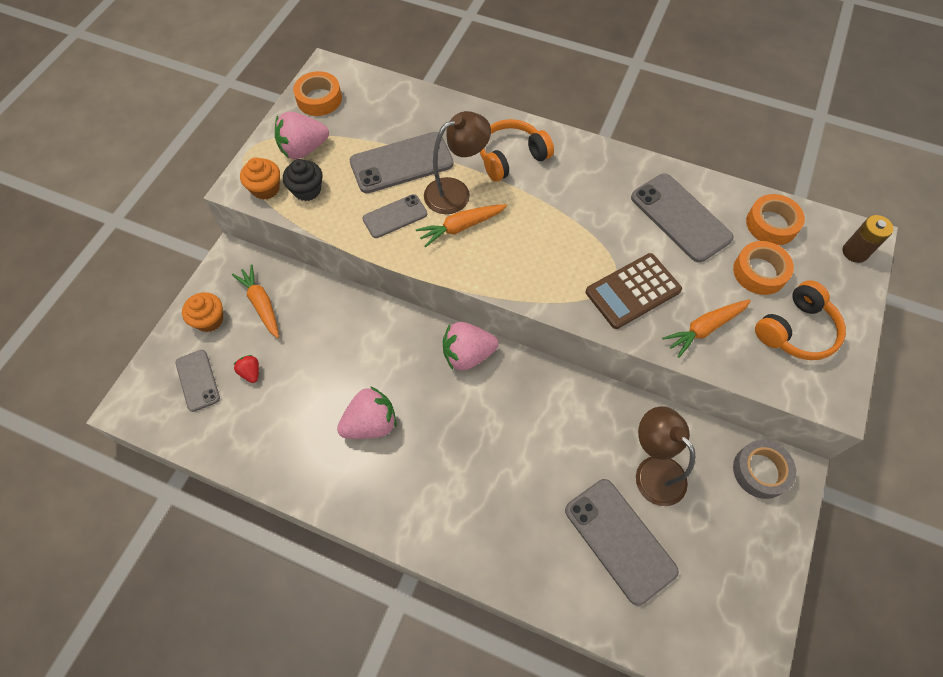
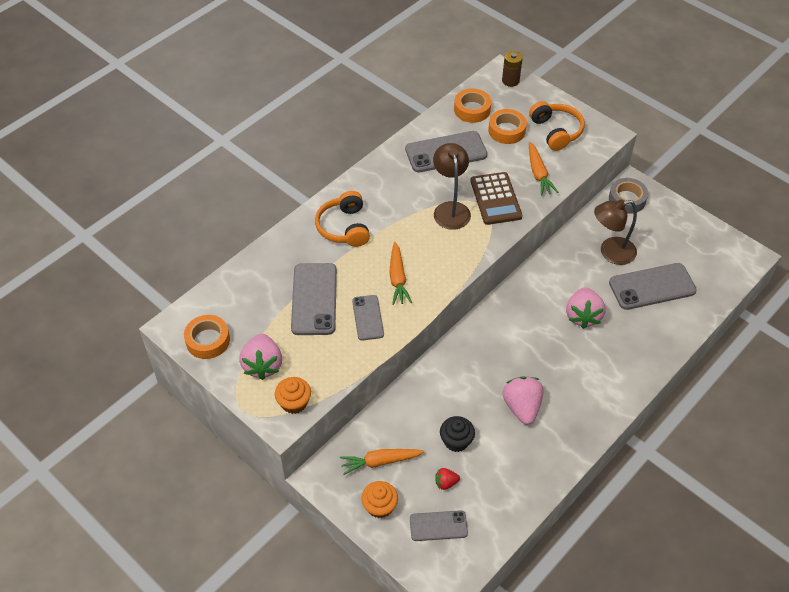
camera: 70 degrees left, 10 degrees down
black cupcake [283,159,322,201] -> black cupcake moved to [440,416,475,452]
brown lamp [424,111,491,214] -> brown lamp moved to [433,143,471,230]
pink strawberry [443,322,499,371] -> pink strawberry moved to [566,287,605,329]

